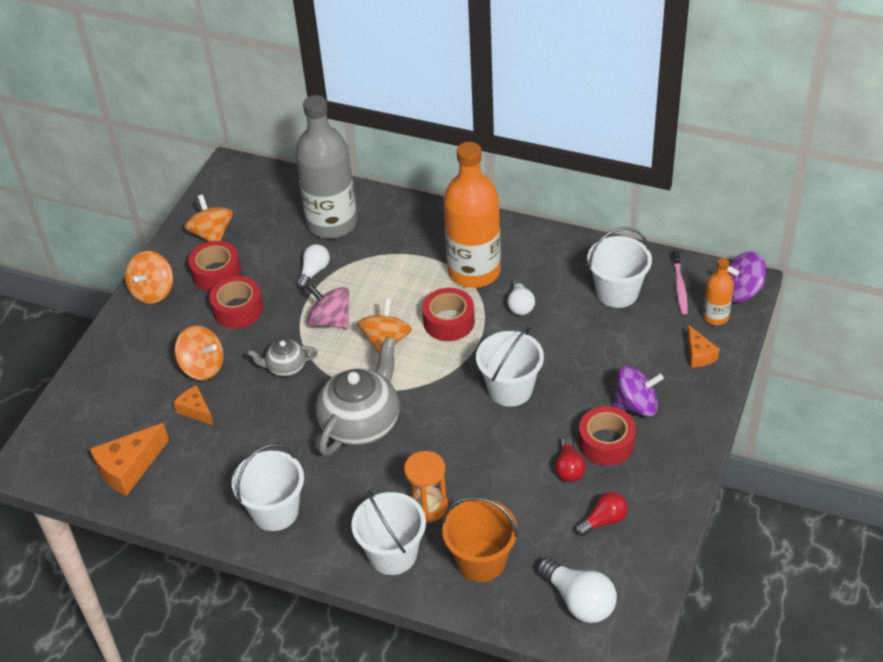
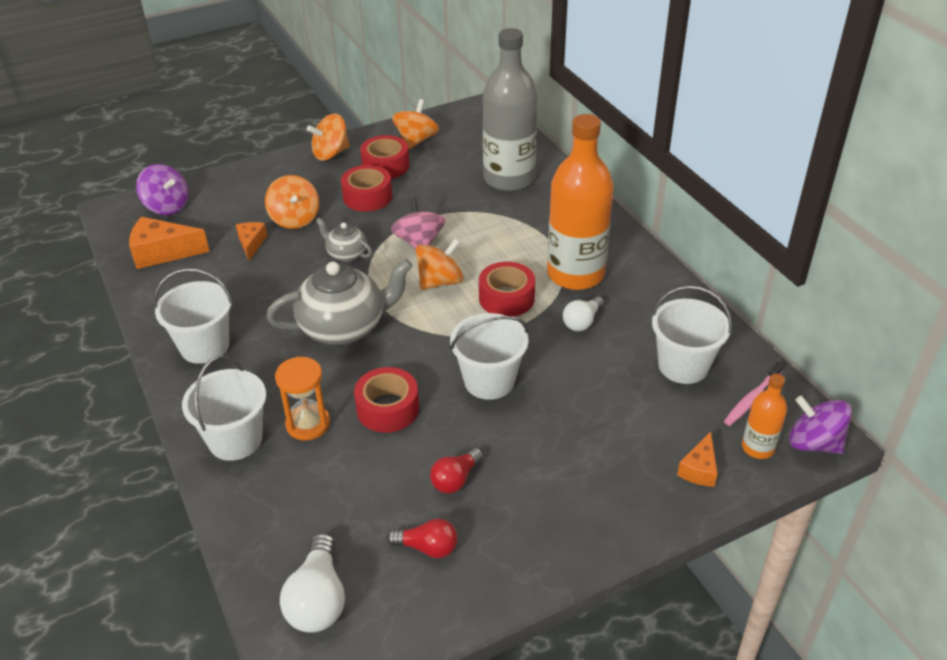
camera: 40 degrees right, 5 degrees down
white light bulb [296,244,330,289] -> none
orange bucket [442,497,518,582] -> none
red tape [579,406,636,466] -> red tape moved to [354,367,419,433]
purple spinning top [613,366,664,417] -> purple spinning top moved to [136,164,189,215]

